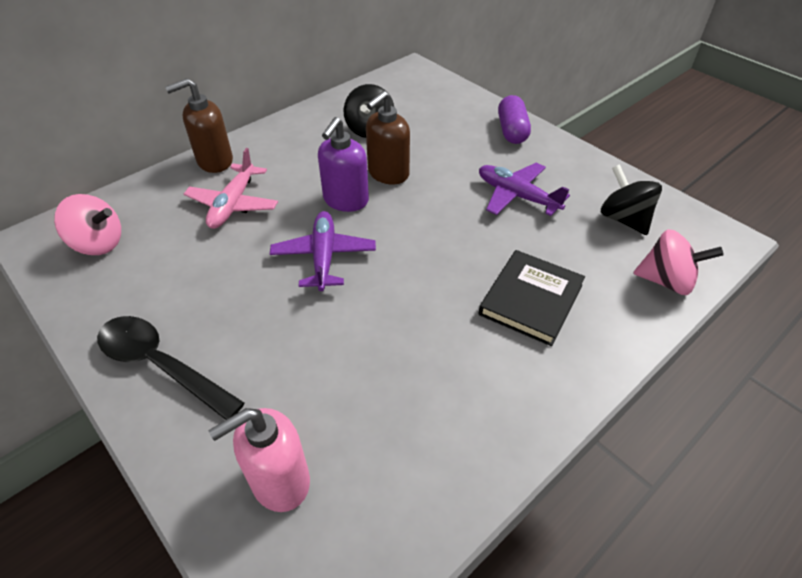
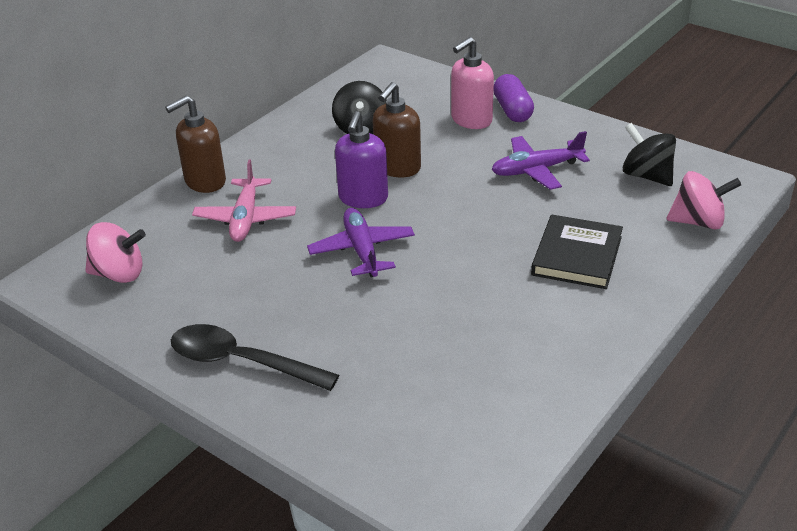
camera: 10 degrees left, 10 degrees down
pink soap dispenser [209,408,310,512] -> pink soap dispenser moved to [451,37,494,129]
purple plane [479,163,570,216] -> purple plane turned 45 degrees counterclockwise [492,131,590,190]

